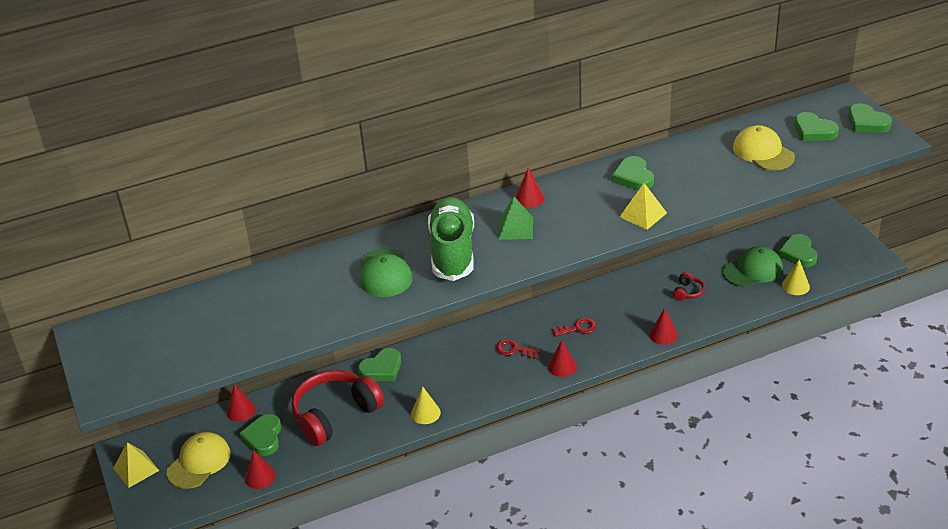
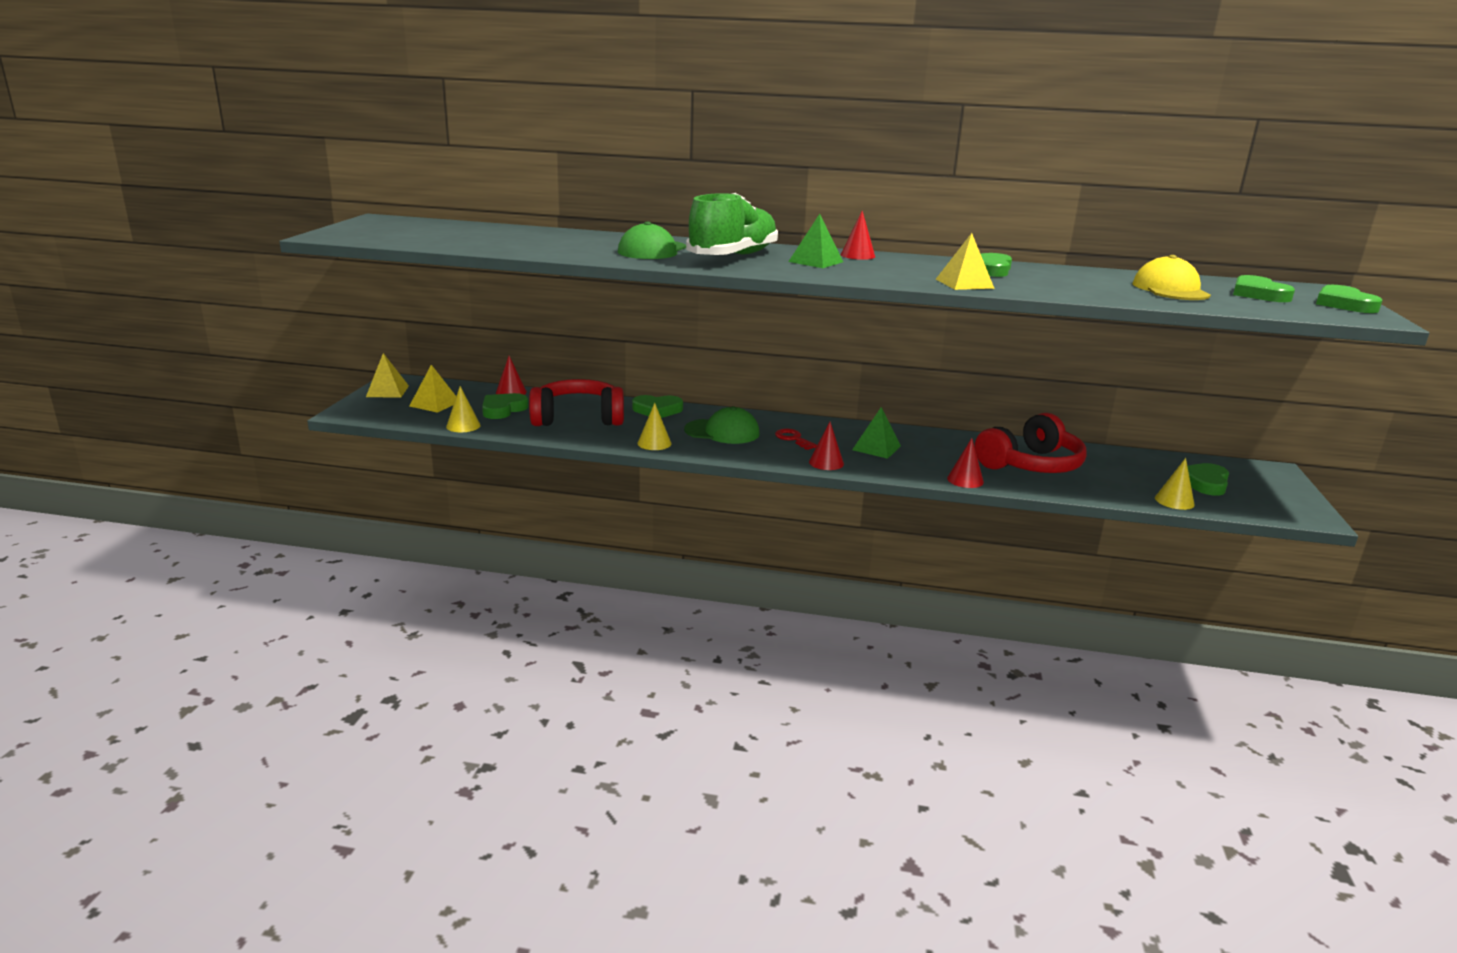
camera: 30 degrees right, 15 degrees down
yellow cap [166,432,231,489] -> yellow pyramid [409,365,456,413]
red cone [245,450,276,489] -> yellow cone [446,386,481,432]
red key [552,318,596,337] -> green pyramid [852,407,901,459]
red headphones [673,272,705,301] -> red headphones [975,413,1087,473], size x2.45
green cap [723,246,783,287] -> green cap moved to [684,406,760,444]

